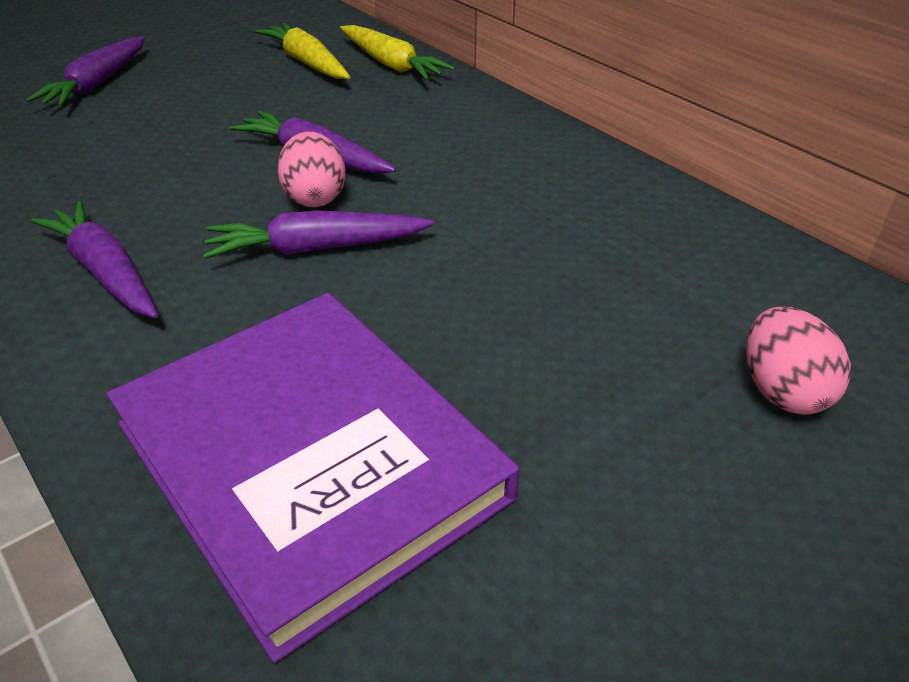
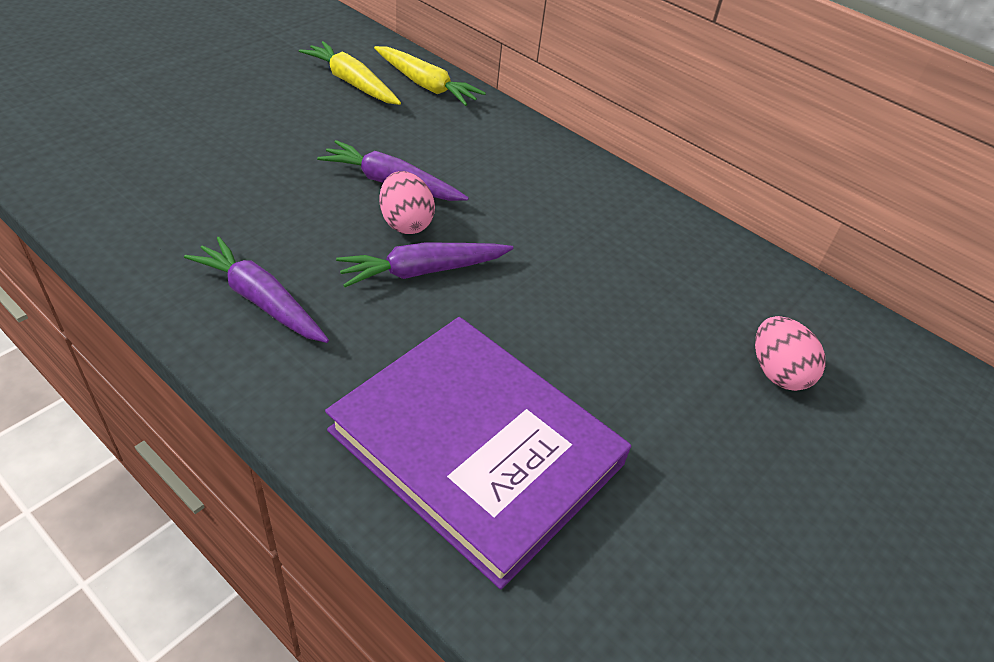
camera: 15 degrees left, 5 degrees up
purple carrot [26,36,145,107] -> none

